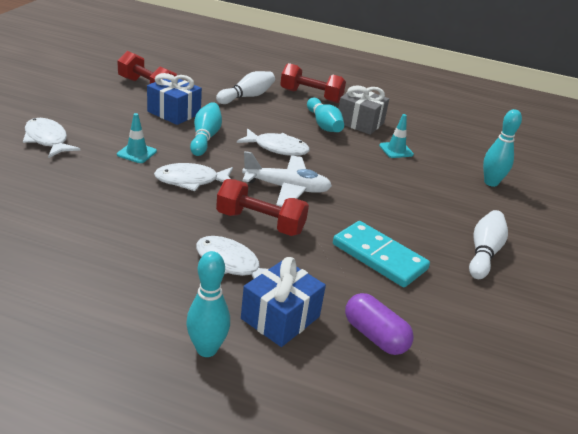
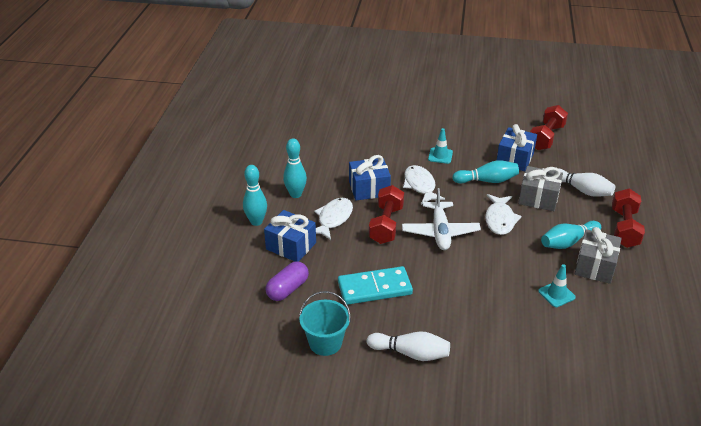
camera: 85 degrees right, 5 degrees up
white fish [23,118,80,158] -> none
turquoise domino [333,221,430,287] -> turquoise domino turned 45 degrees clockwise [338,266,413,305]
turquoise bowling pin [483,109,522,187] -> turquoise bowling pin moved to [283,138,307,198]
none -> turquoise bucket [299,291,351,356]
none -> blue gift [349,155,391,200]
none -> grey gift [518,166,563,211]

